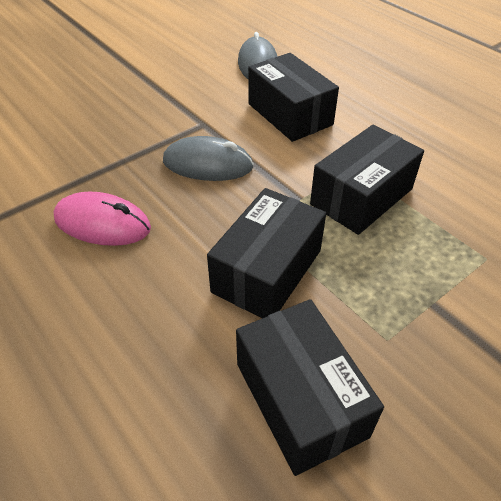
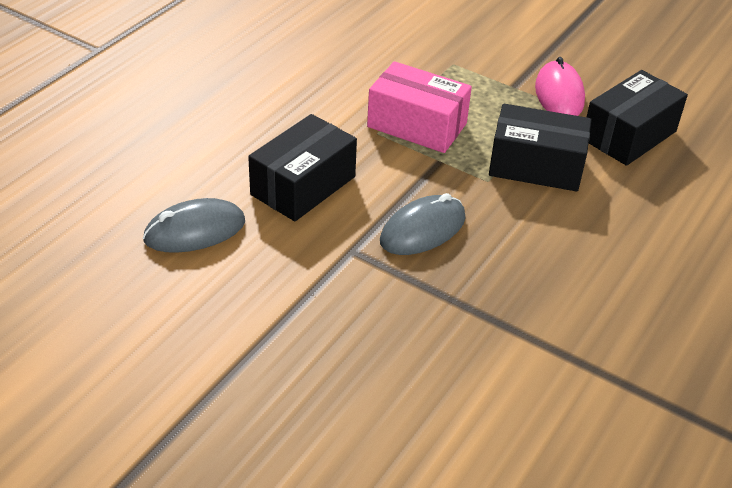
camera: 110 degrees left, 5 degrees down
pink mouse [53,192,151,246] -> pink mouse moved to [535,57,585,116]
grey mouse [163,136,254,181] -> grey mouse turned 60 degrees clockwise [380,193,465,255]
black box [310,124,424,235] -> pink box [367,61,472,153]

